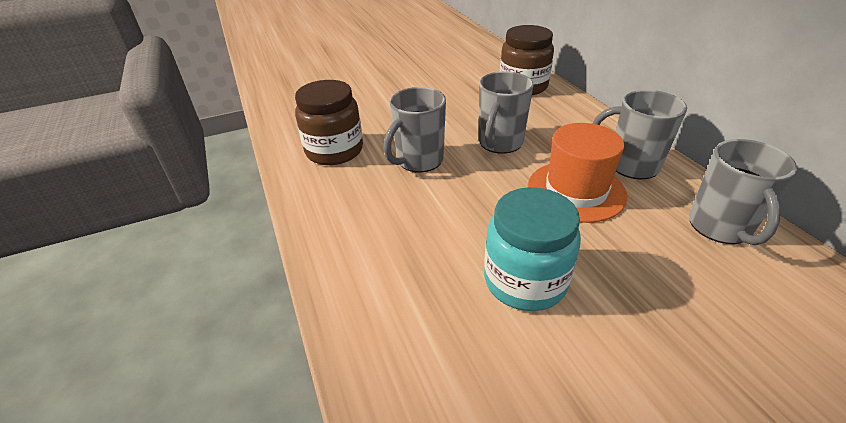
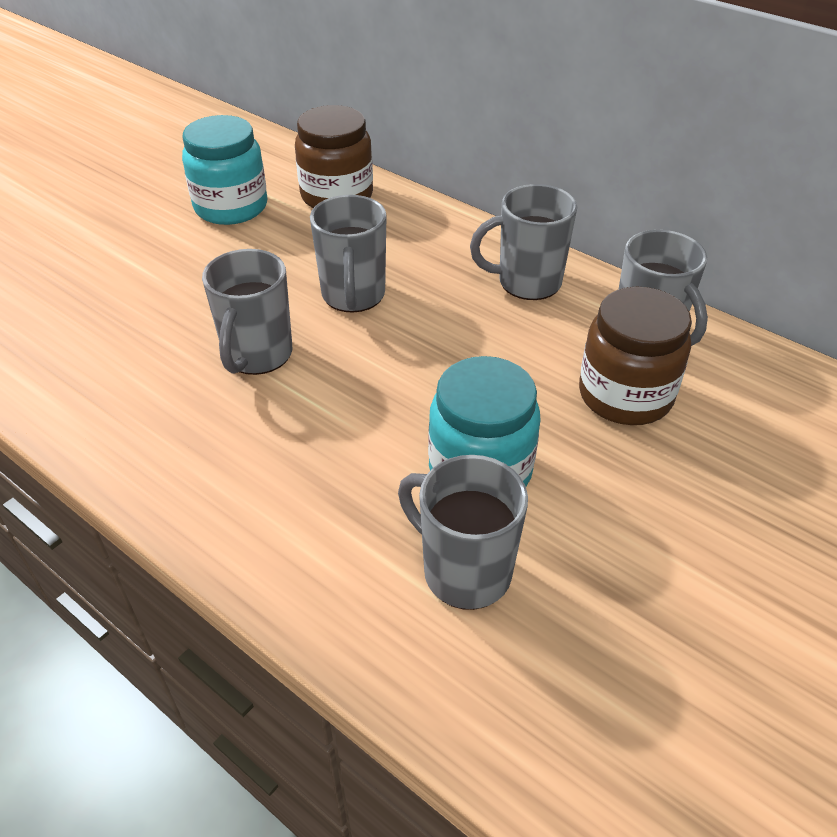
camera: 30 degrees left, 5 degrees up
brown jar [295,80,363,165] -> brown jar moved to [579,286,692,425]
orange hat [528,123,627,223] -> none
none -> turquoise jar [182,115,267,225]
none -> grey mug [398,455,528,610]

